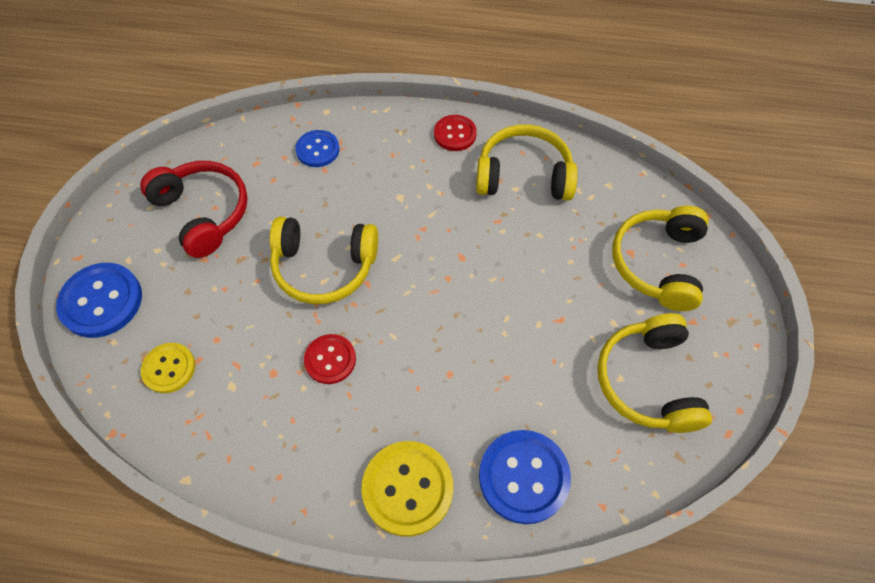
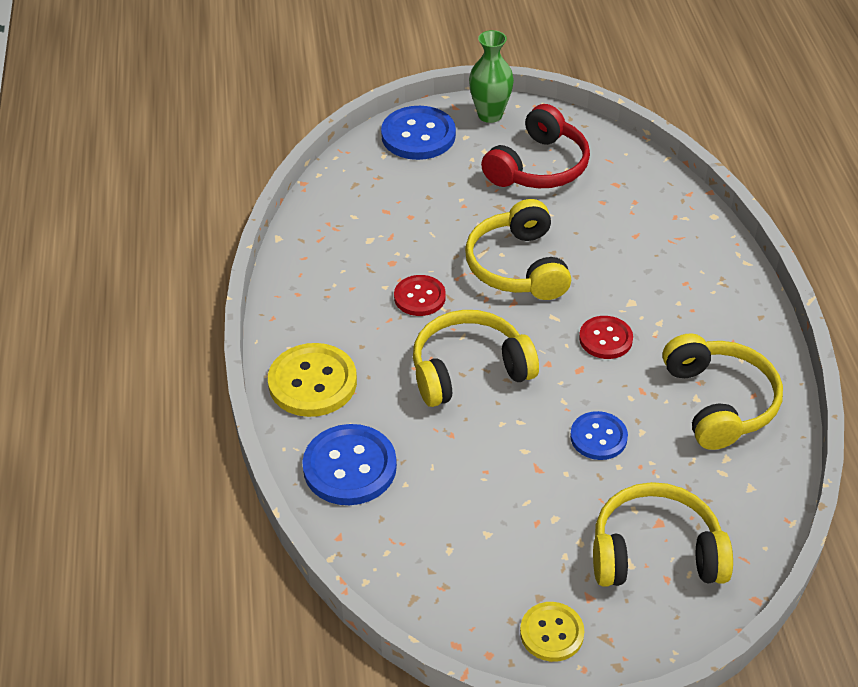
camera: 75 degrees right, 15 degrees down
yellow button [141,343,195,393] -> yellow button moved to [520,602,584,662]
blue button [295,130,340,167] -> blue button moved to [570,411,628,460]
red button [434,115,477,151] -> red button moved to [579,316,633,359]
yellow headphones [597,313,712,433] -> yellow headphones moved to [413,310,539,407]
none -> green vase [469,30,514,123]

